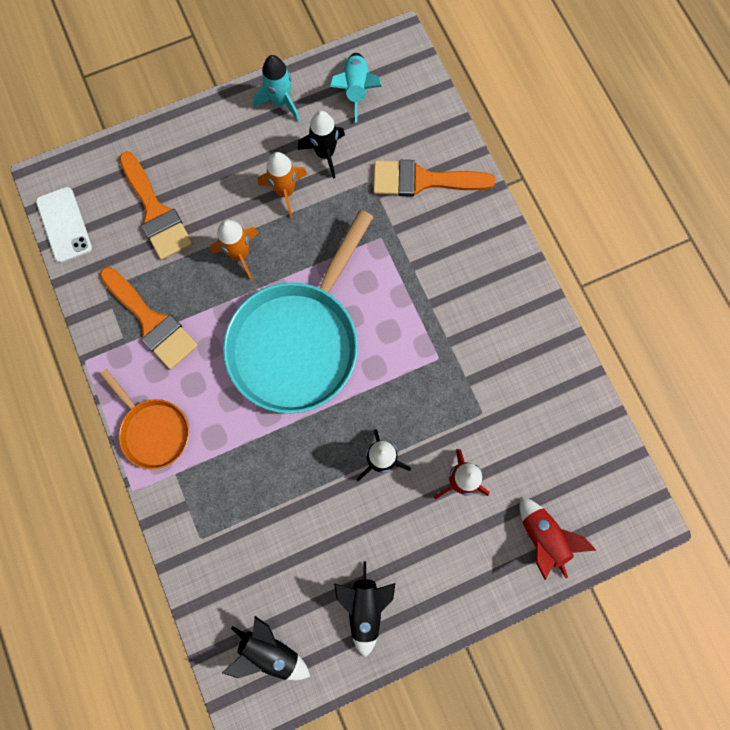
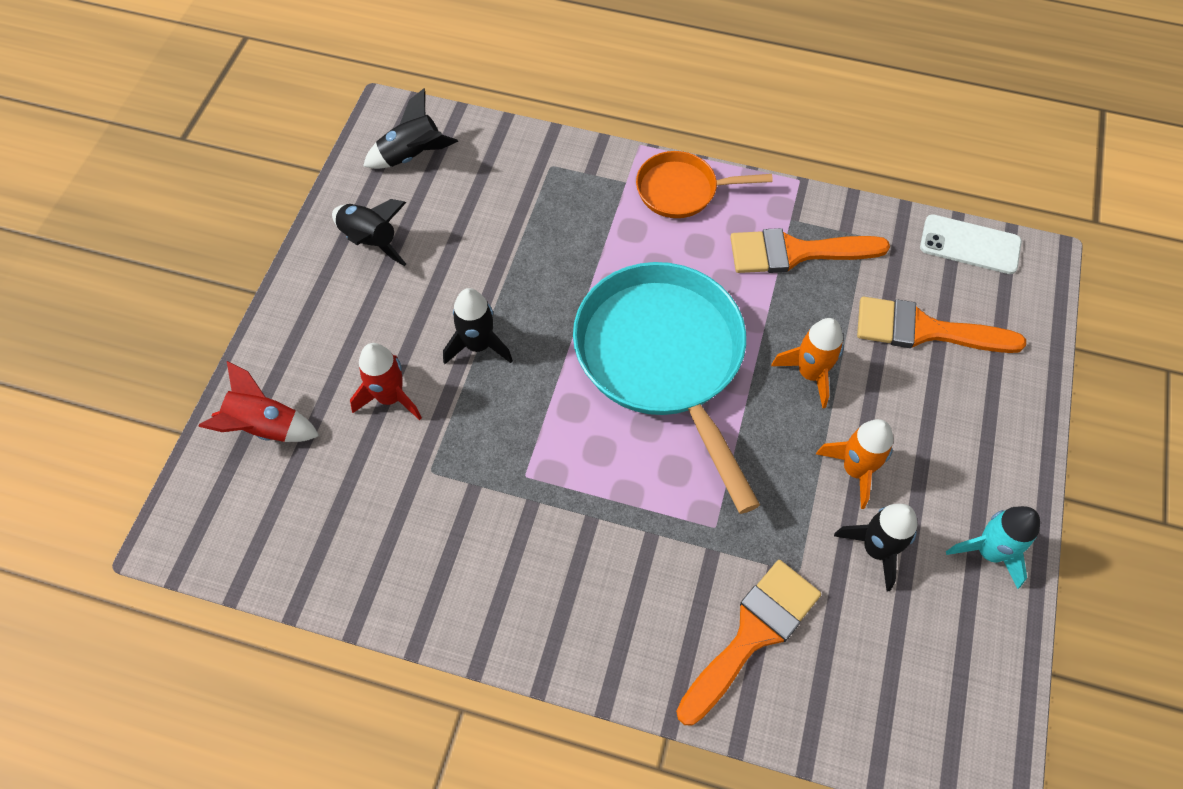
camera: 130 degrees right, 15 degrees down
turquoise rocket [330,53,382,123] -> none

